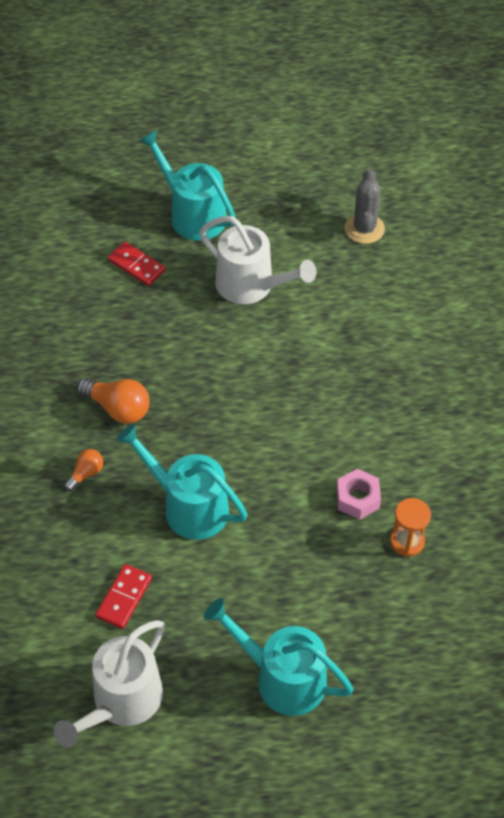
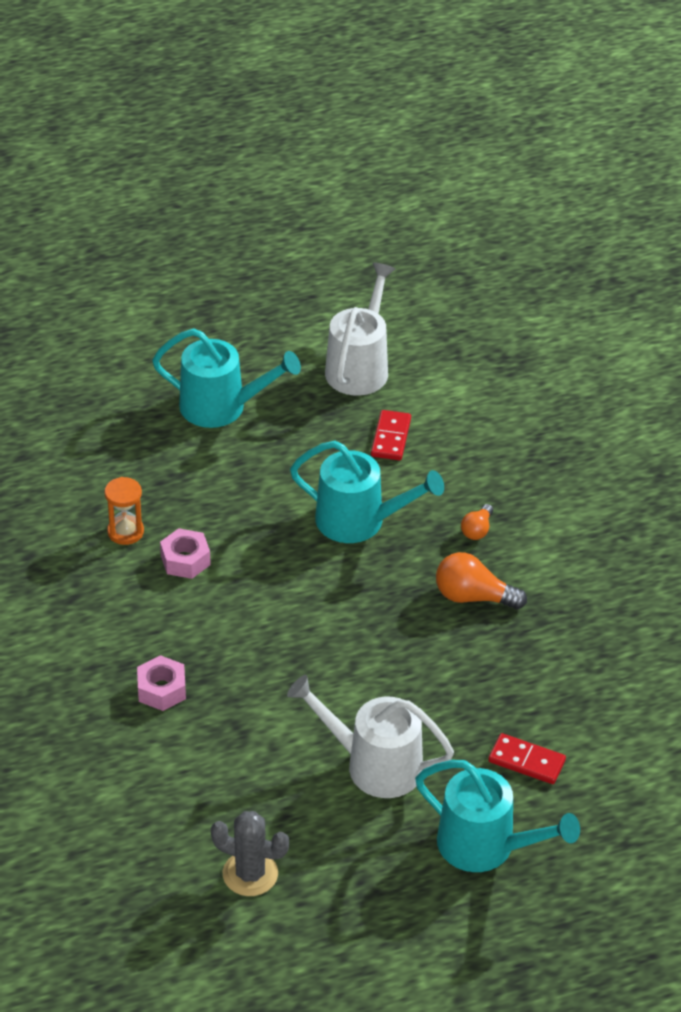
camera: 165 degrees right, 10 degrees down
grey cactus [345,169,385,244] -> grey cactus turned 60 degrees counterclockwise [211,811,289,896]
none -> pink nut [137,655,186,711]

